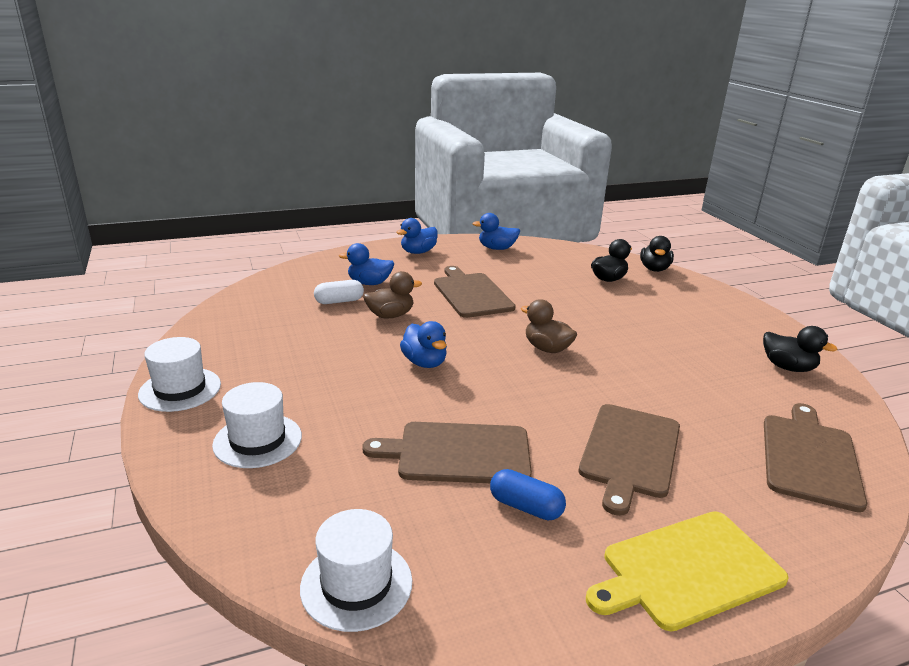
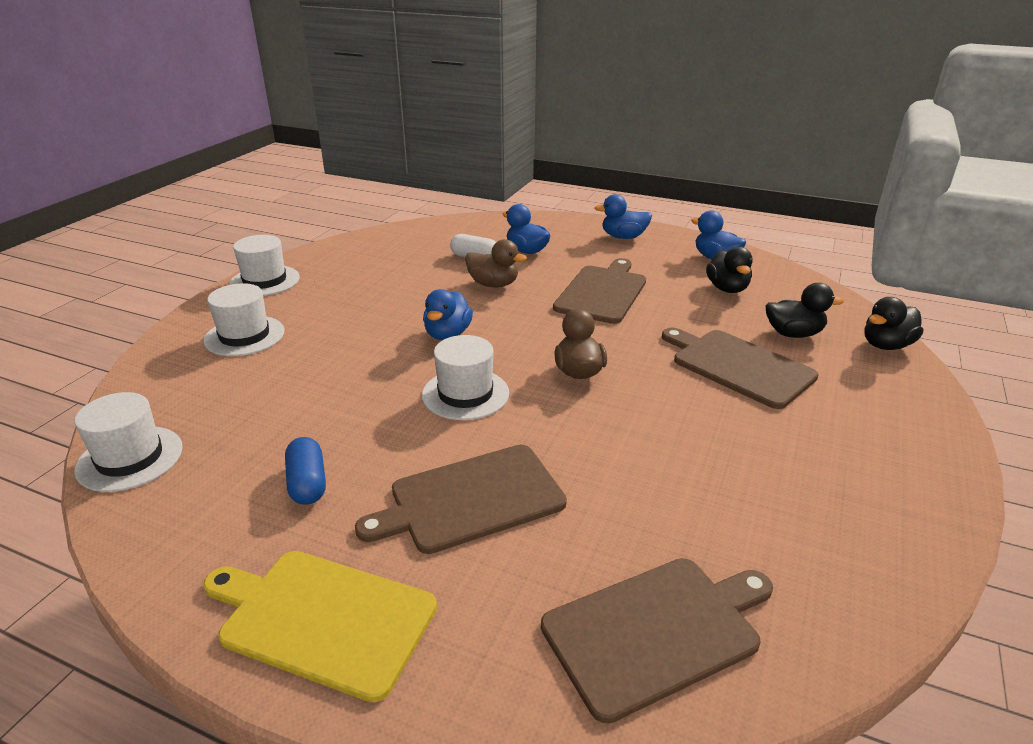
camera: 45 degrees right, 5 degrees up
brown cutting board [362,422,532,483] -> brown cutting board moved to [662,328,819,409]
black duck [763,326,837,372] -> black duck moved to [706,247,753,293]
none -> white hat [422,335,509,420]

